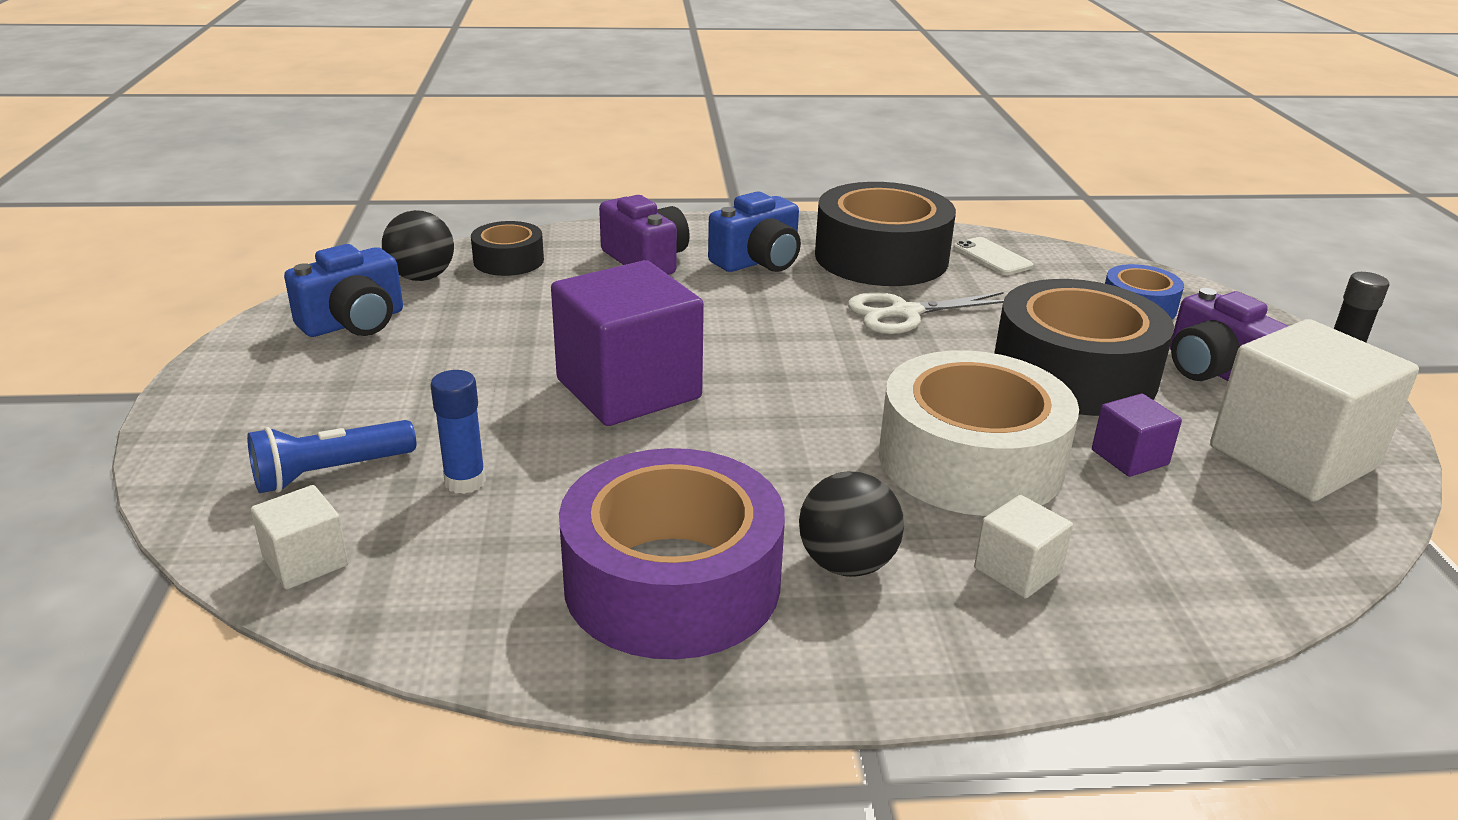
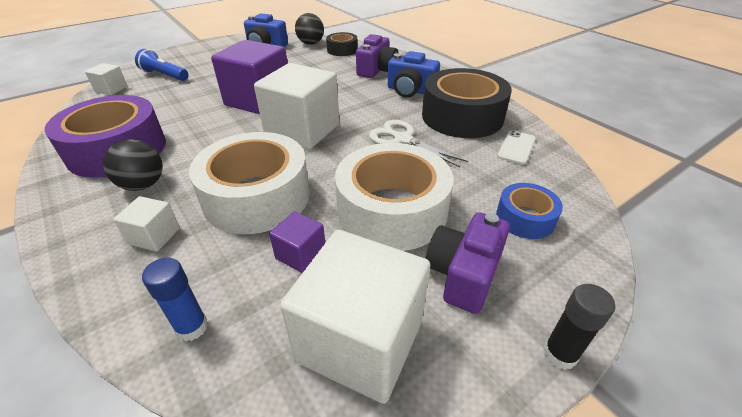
camera: 60 degrees right, 10 degrees up
blue glue stick [430,370,486,494] -> blue glue stick moved to [142,258,208,342]
black tape [994,279,1174,416] -> white tape [335,143,454,251]
none -> white cube [254,63,339,149]

